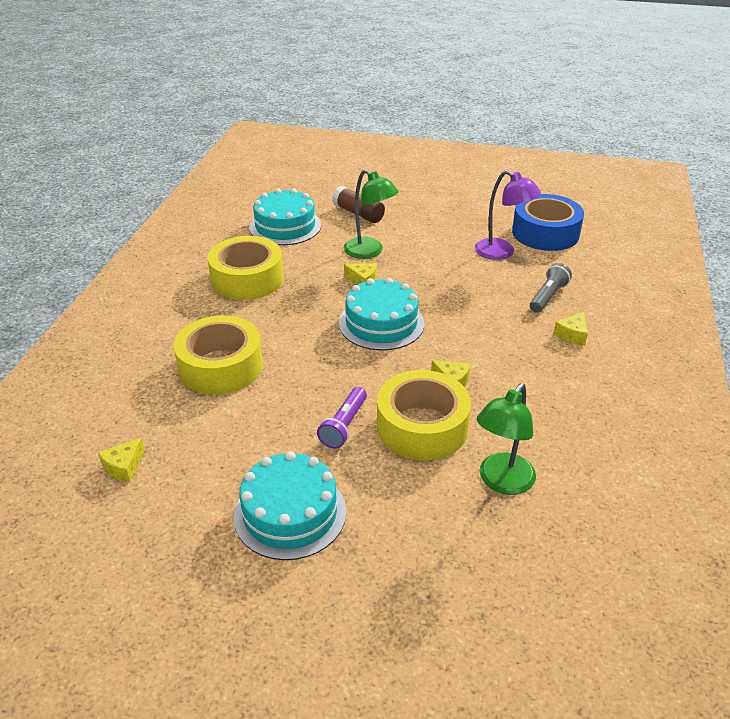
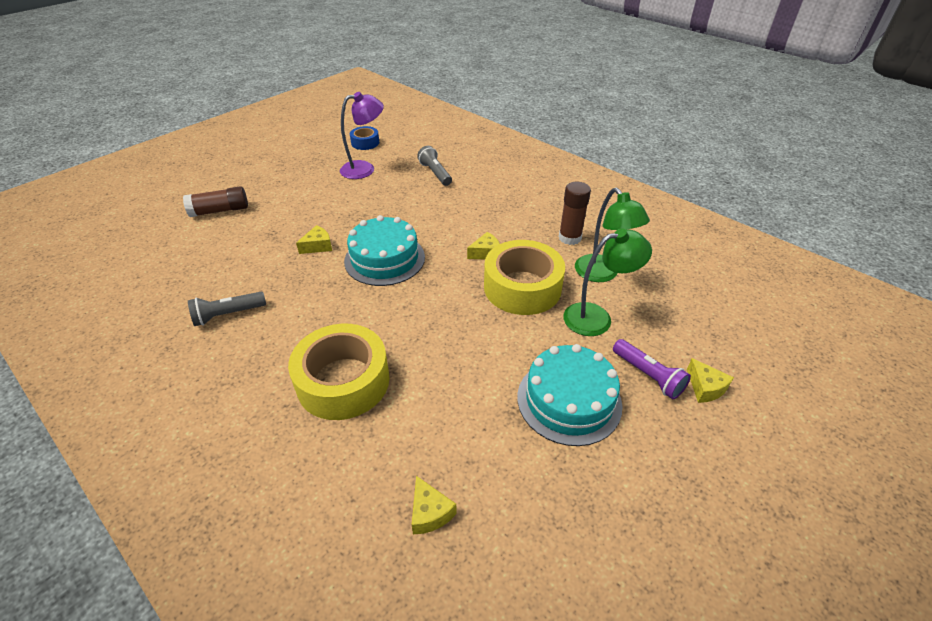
camera: 60 degrees left, 5 degrees up
yellow tape [207,236,284,300] -> grey flashlight [188,292,266,326]
turquoise cake [249,188,321,245] -> none
purple flashlight [317,387,367,449] -> purple flashlight moved to [613,339,691,399]
green lamp [344,169,399,259] -> green lamp moved to [563,228,652,336]
blue tape [512,194,584,251] -> blue tape [350,126,379,150], size x0.50
yellow cheese [553,312,588,346] -> yellow cheese moved to [687,358,734,403]
none -> brown glue stick [559,182,591,245]

